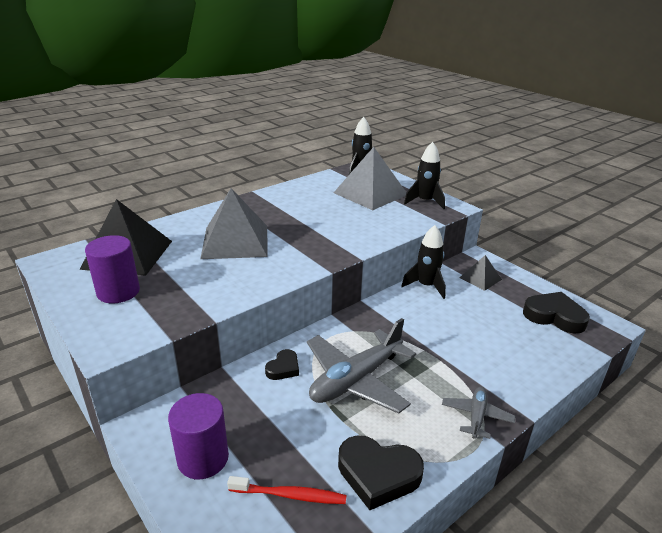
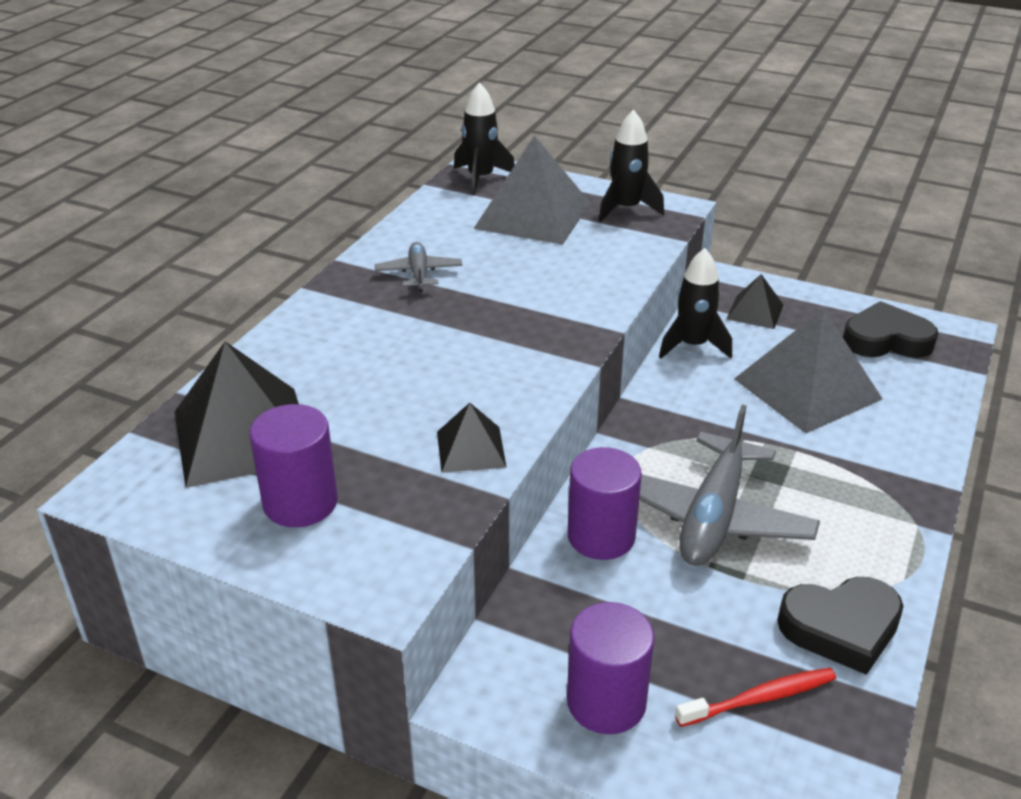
camera: 25 degrees left, 5 degrees up
grey pyramid [200,188,267,259] -> grey pyramid moved to [734,308,883,434]
black heart [265,349,299,380] -> purple cylinder [568,447,642,560]
grey plane [442,387,515,439] -> grey plane moved to [375,242,462,292]
none -> black pyramid [437,403,507,473]

